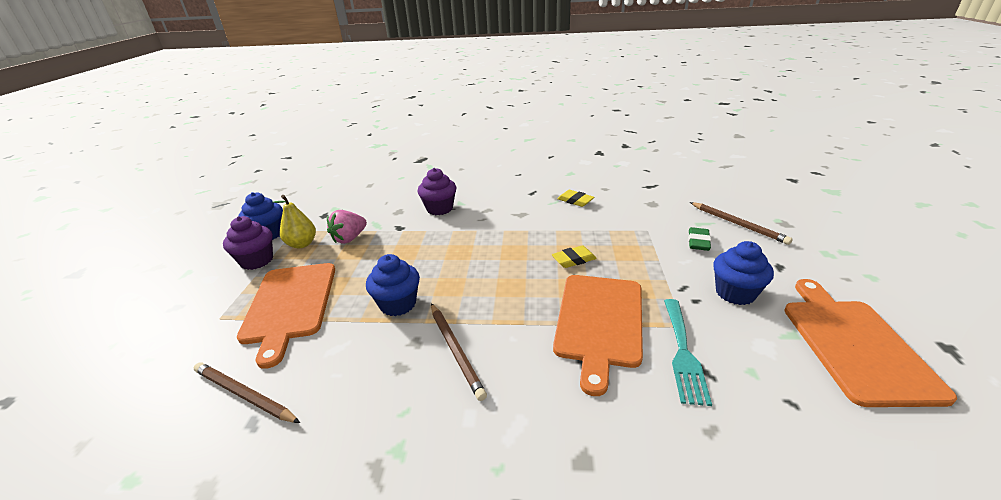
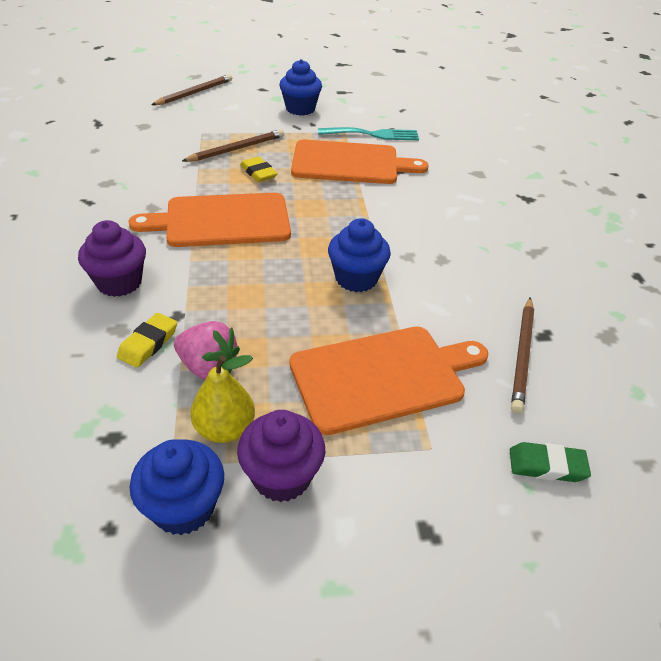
camera: 105 degrees left, 10 degrees up
brown pencil [431,303,487,401] -> brown pencil moved to [182,129,284,162]
yellow eraser [557,190,594,207] -> yellow eraser moved to [117,313,177,368]
green eraser [688,227,711,251] -> green eraser moved to [510,442,591,482]
orange cutting board [784,279,957,407] -> orange cutting board moved to [128,193,291,247]

